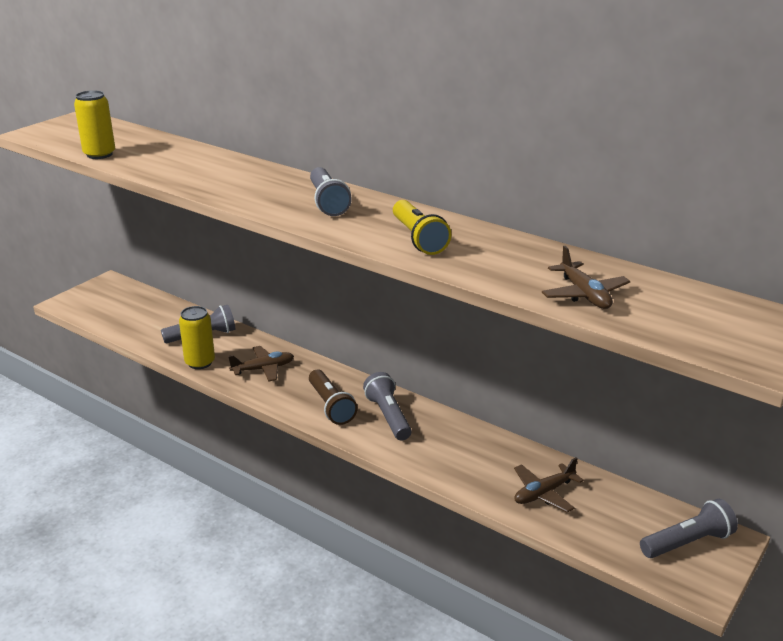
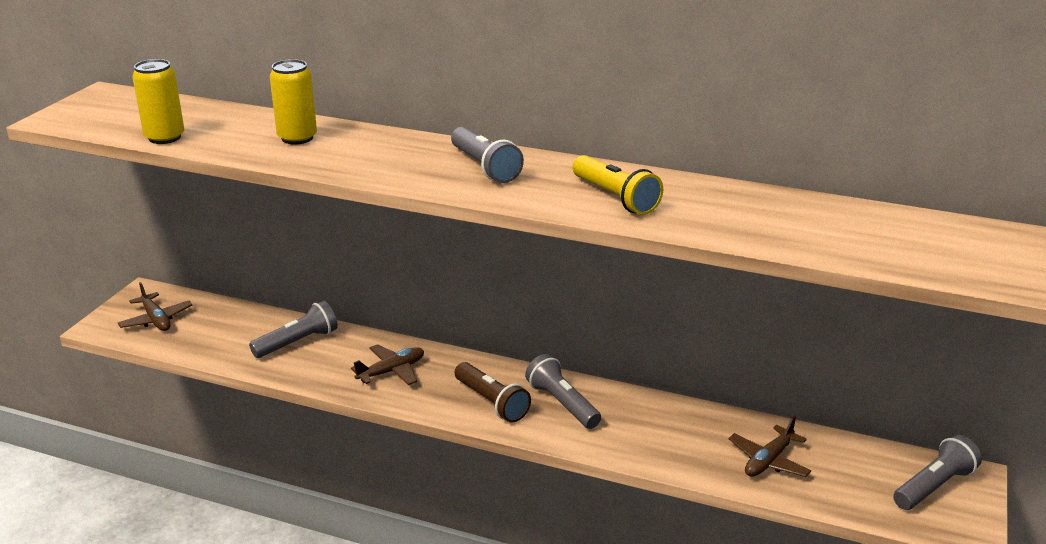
camera: 15 degrees left, 0 degrees up
yellow can [179,306,215,369] -> yellow can moved to [270,59,317,145]
brown plane [542,246,630,309] -> brown plane moved to [118,282,192,331]

